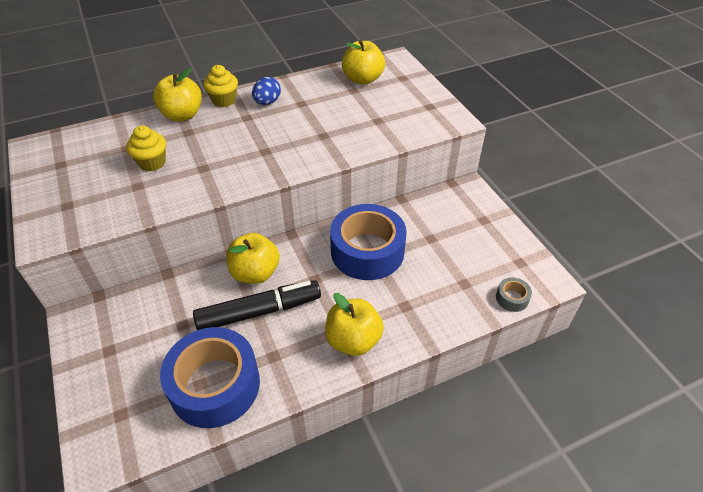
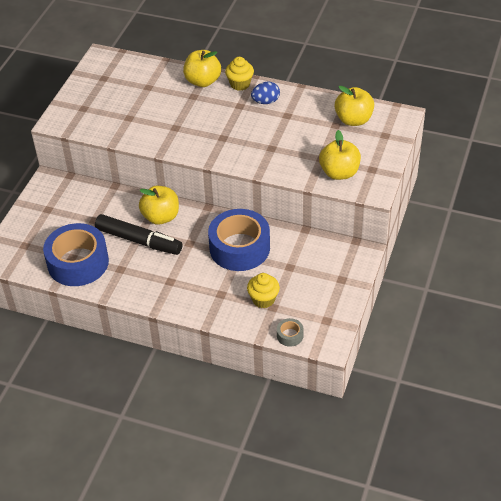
camera: 45 degrees right, 0 degrees up
yellow cupcake [126,125,166,172] -> yellow cupcake moved to [247,273,280,308]
yellow apple [325,293,384,356] -> yellow apple moved to [319,130,361,180]

